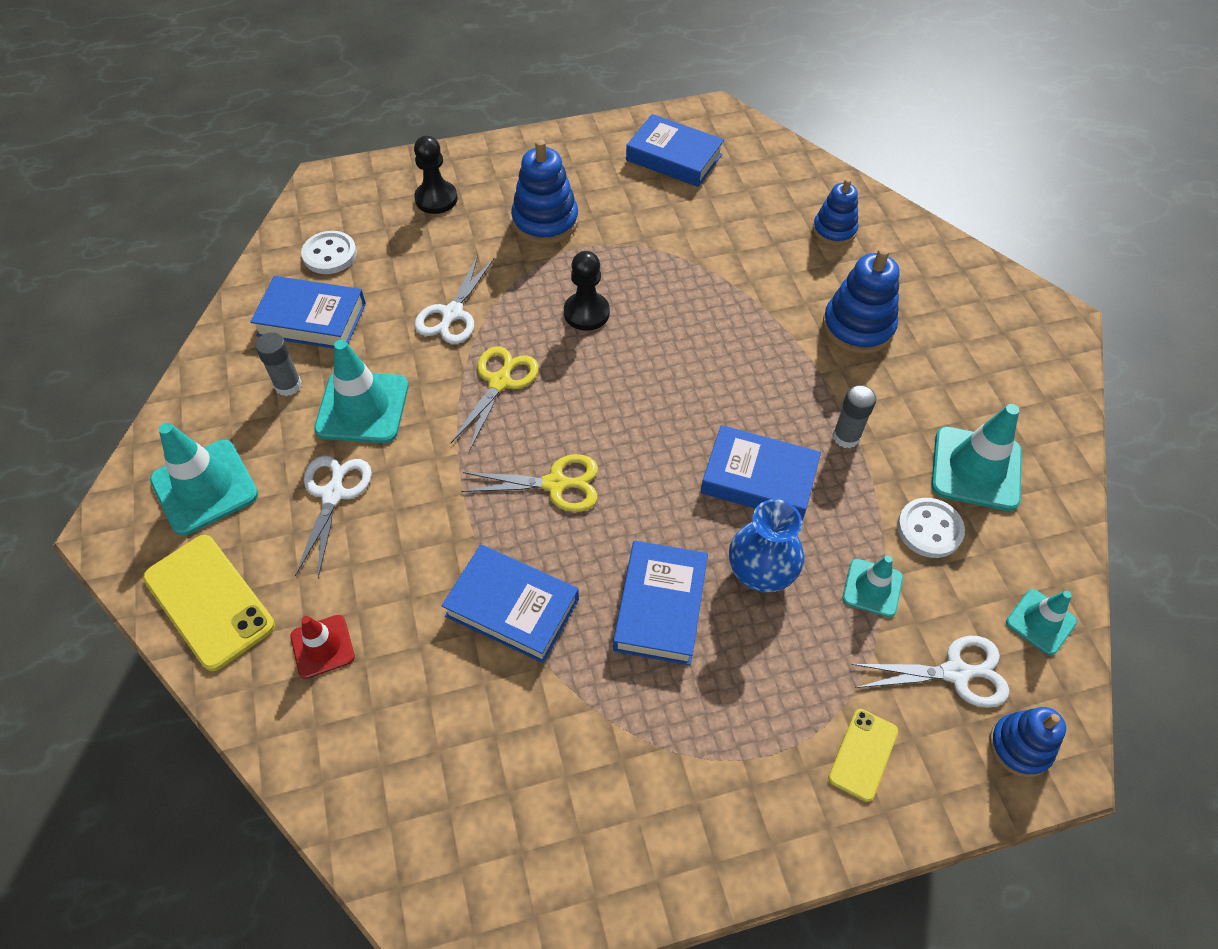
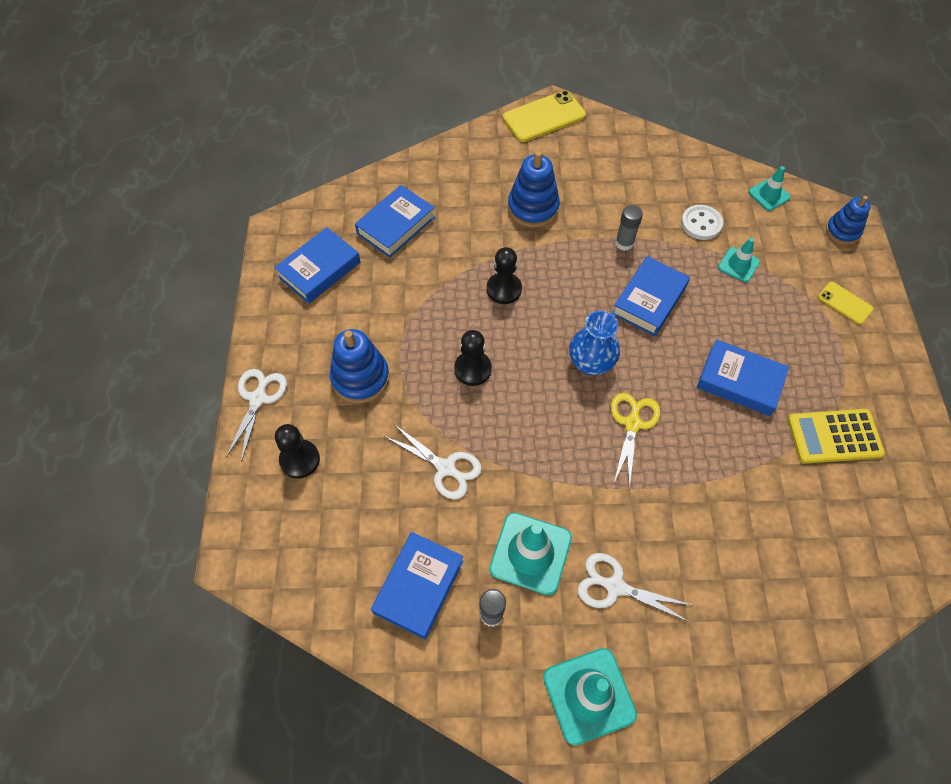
camera: 75 degrees left, 5 degrees up
yellow phone [143,535,275,671] -> yellow phone moved to [503,90,586,142]
red traffic cone [290,615,355,679] -> none
white button [301,231,357,274] -> none
blue book [441,545,579,663] -> blue book moved to [355,185,435,258]
yellow scissors [451,347,539,451] -> none
blue vase [729,499,804,593] -> blue vase moved to [569,311,620,375]
blue stacking toy [813,178,858,246] -> none
white scissors [851,636,1010,708] -> white scissors moved to [226,369,287,462]
turquoise traffic cone [932,404,1022,511] -> none
none -> black pawn [487,247,522,304]
none -> yellow calculator [787,409,885,464]

